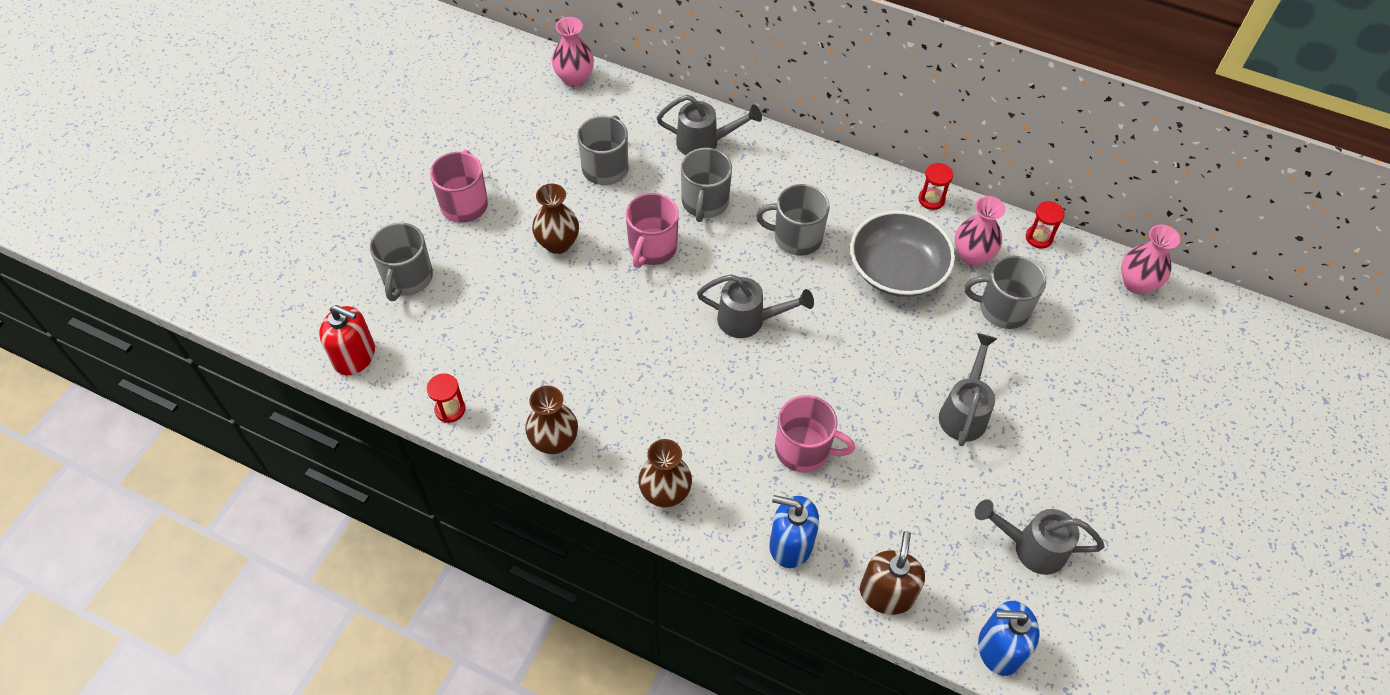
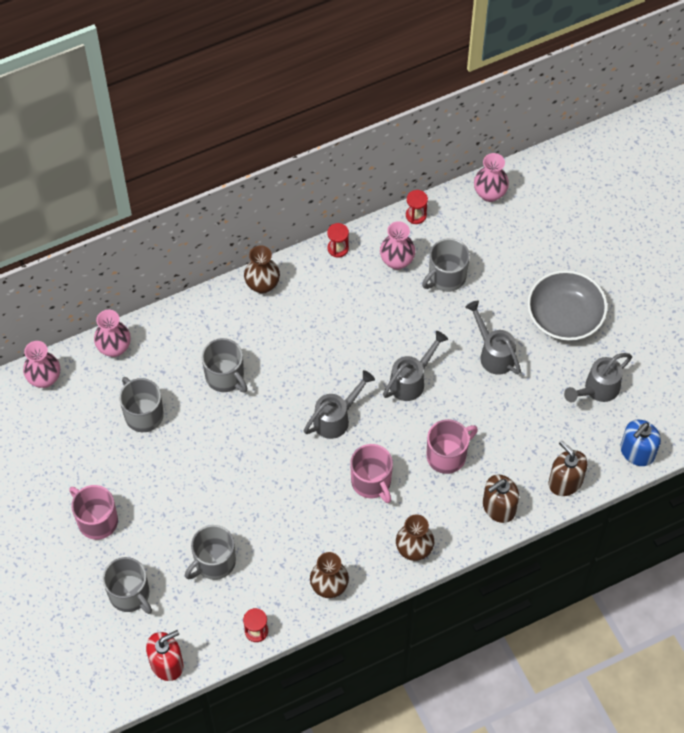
camera: 50 degrees left, 5 degrees up
brown vase [532,184,579,254] -> brown vase moved to [244,245,280,294]
pink mug [626,193,679,268] -> pink mug moved to [350,444,393,503]
grey watering can [657,95,762,155] -> grey watering can moved to [383,331,448,401]
grey mug [756,184,830,256] -> grey mug moved to [185,525,236,580]
blue soap dispenser [769,495,819,568] -> brown soap dispenser [483,474,519,523]
grey bowl [850,210,955,297] -> grey bowl moved to [527,270,608,341]
none -> pink vase [94,310,131,357]

